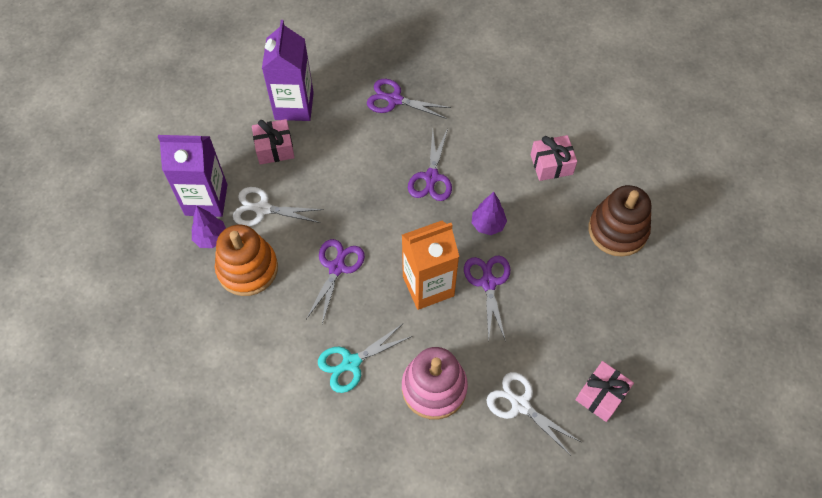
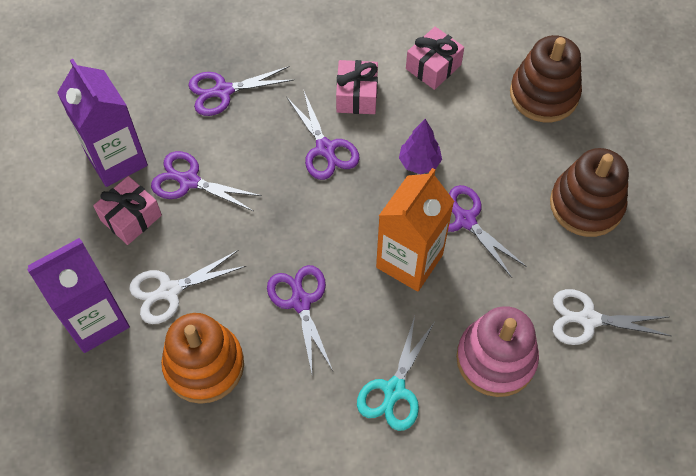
camera: 35 degrees left, 0 degrees up
purple tree [192,206,226,248] -> none
pink gift [576,361,634,422] -> pink gift moved to [336,60,378,114]
none -> purple scissors [151,151,262,211]
none -> brown stacking toy [550,148,629,237]

